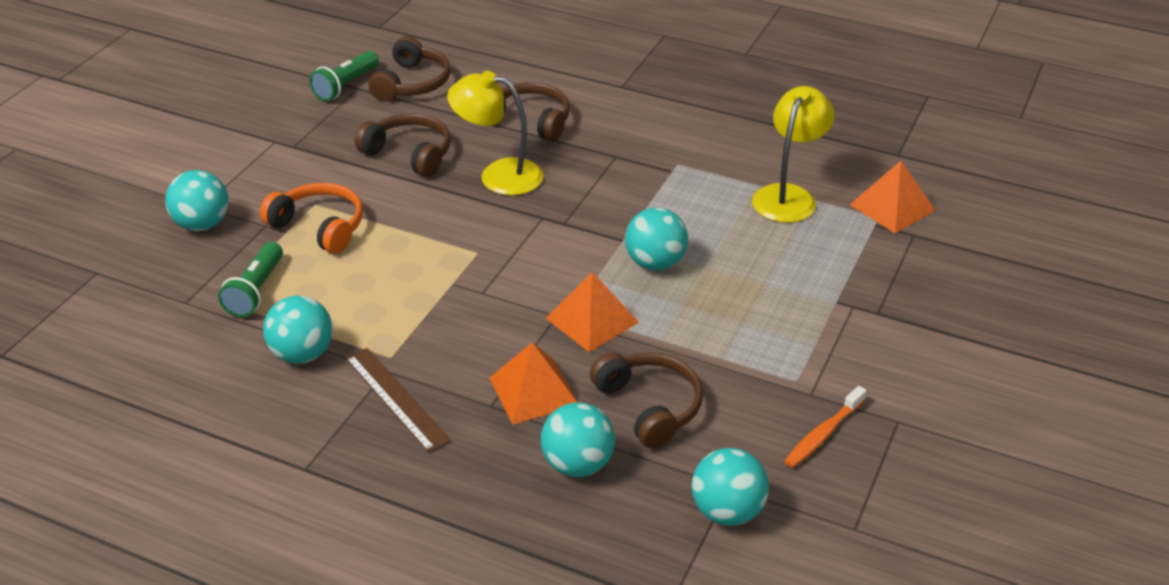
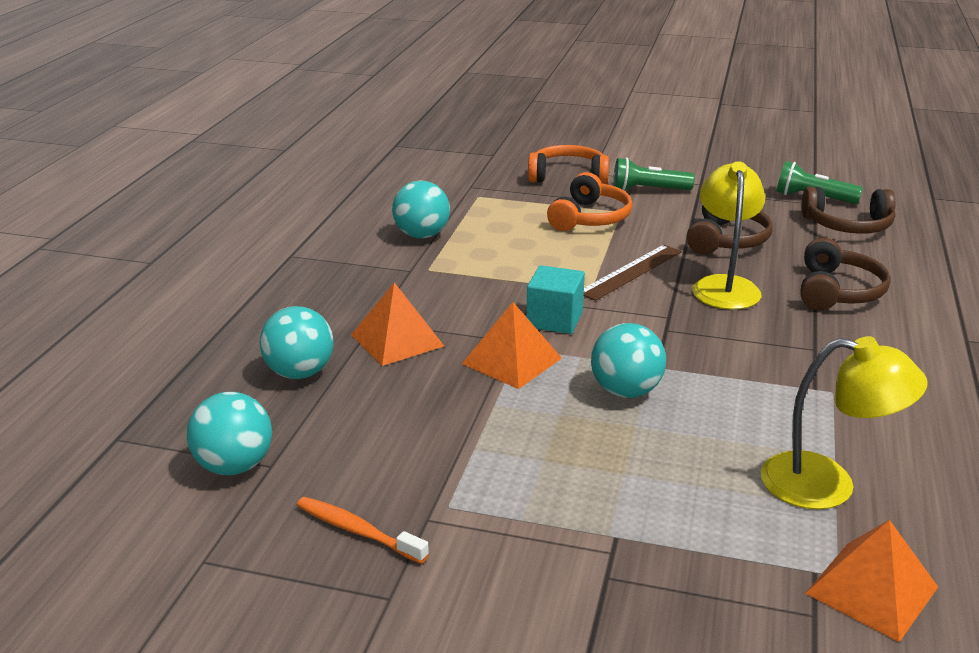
camera: 80 degrees right, 10 degrees down
turquoise ball [165,170,228,231] -> orange headphones [528,145,609,184]
green flashlight [218,242,283,317] -> green flashlight moved to [613,157,695,190]
brown ruler [345,348,451,453] -> brown ruler moved to [584,245,682,301]
brown headphones [590,352,703,448] -> none
none -> turquoise cube [526,265,585,334]

